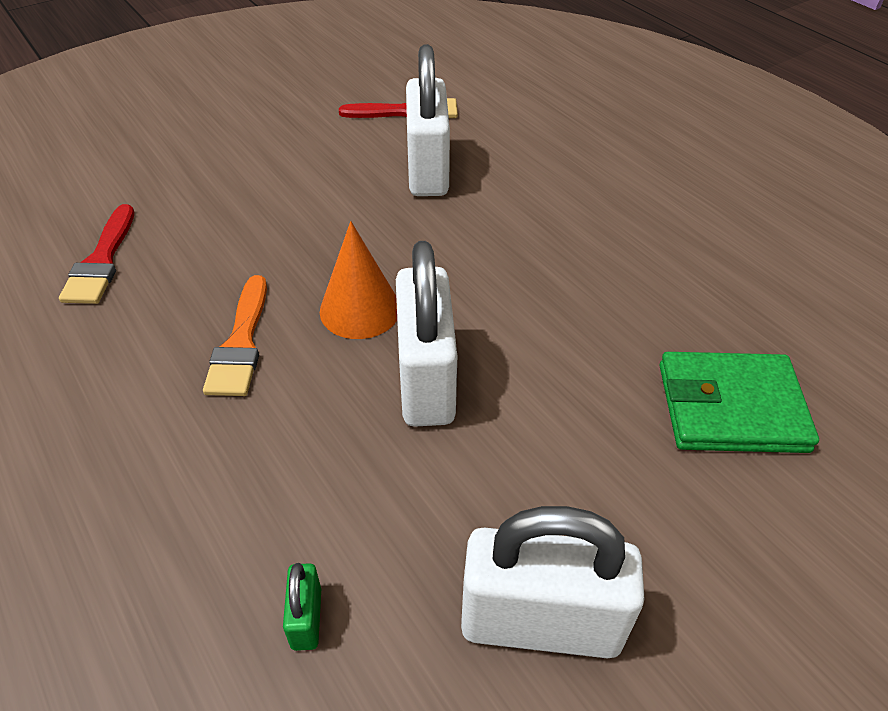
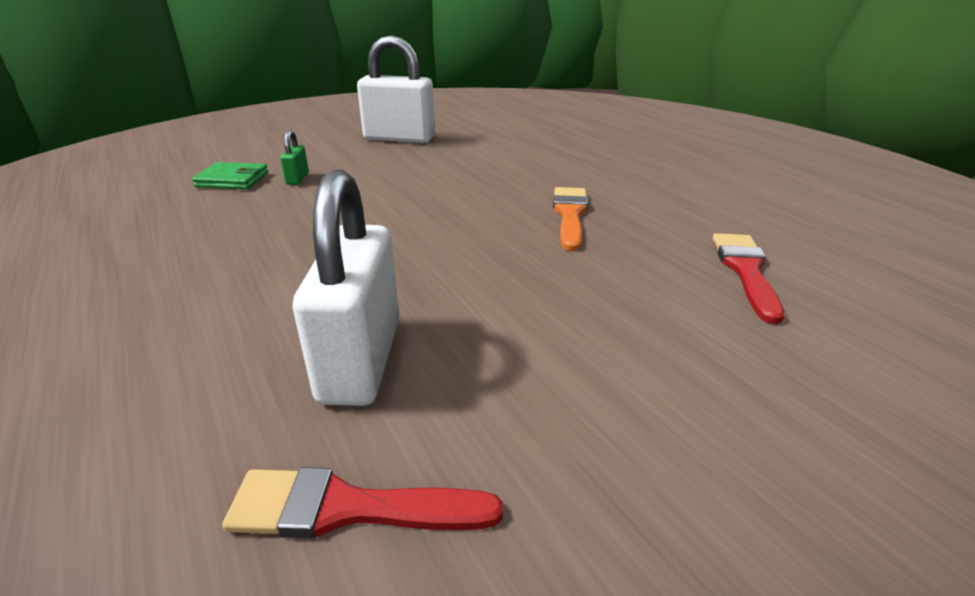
camera: 175 degrees left, 15 degrees down
green padlock [283,563,321,651] -> green padlock moved to [280,130,309,185]
orange cone [320,221,397,339] -> none
white padlock [396,241,457,427] -> none
green wallet [660,352,819,453] -> green wallet [192,162,268,189], size x0.65

